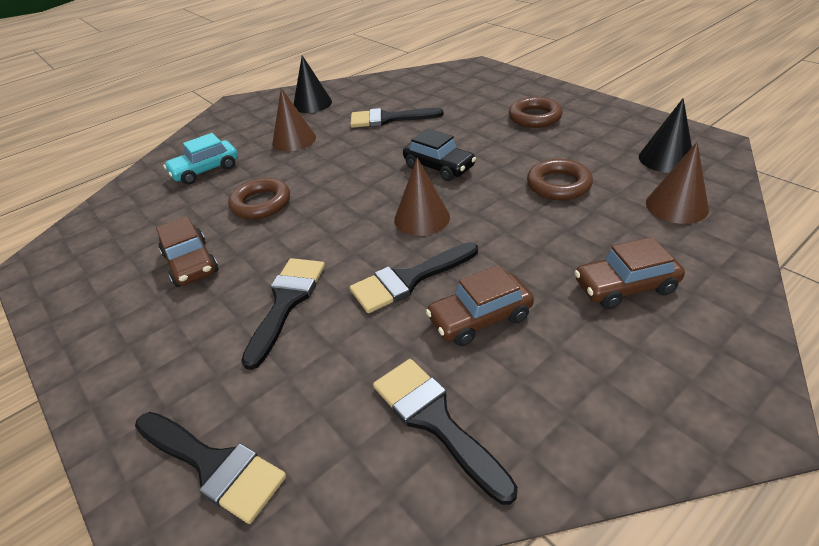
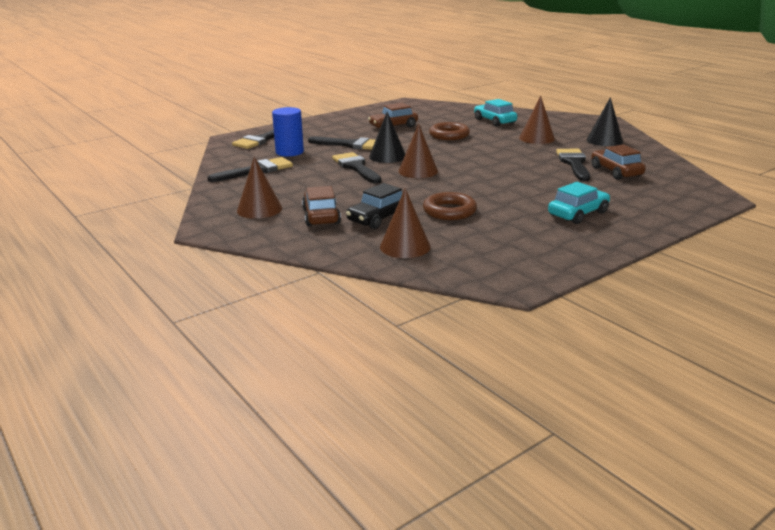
camera: 90 degrees right, 15 degrees down
black car [403,128,476,181] -> black car moved to [346,183,402,229]
brown car [426,265,534,346] -> brown car moved to [591,145,646,180]
brown ring [509,97,563,128] -> turquoise car [548,182,610,224]
black cone [639,98,692,173] -> black cone moved to [369,112,405,163]
none -> brown cone [237,157,282,219]
none -> blue cylinder [272,107,304,156]

